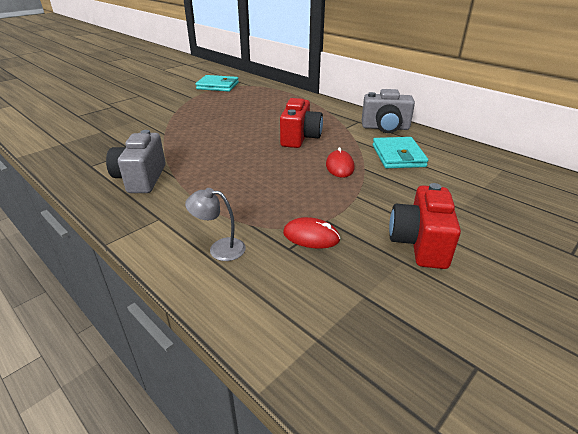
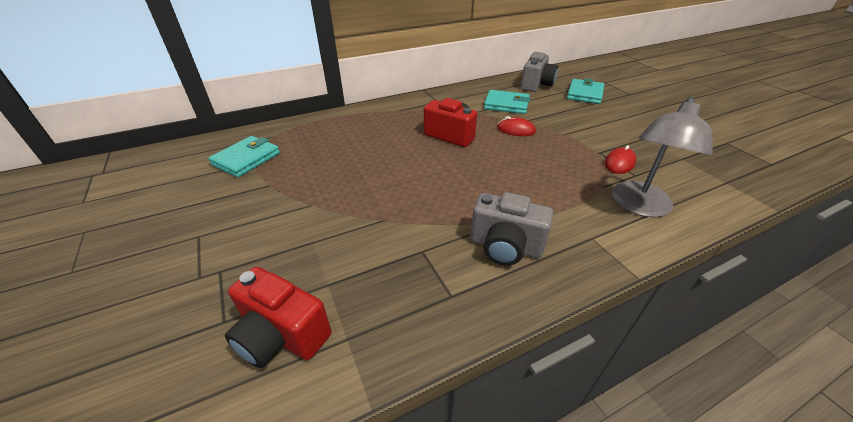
camera: 70 degrees left, 5 degrees up
grey lamp [185,188,246,261] -> grey lamp [612,97,713,217], size x1.93
grey camera [362,89,415,133] -> grey camera moved to [521,52,558,92]
red camera [389,183,461,269] -> red camera moved to [225,267,331,368]
none -> turquoise wallet [567,79,604,104]

